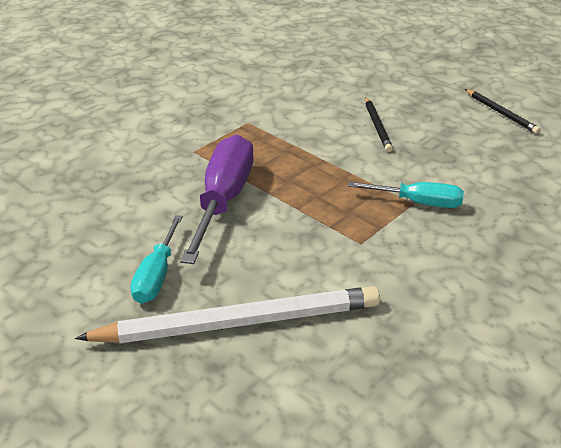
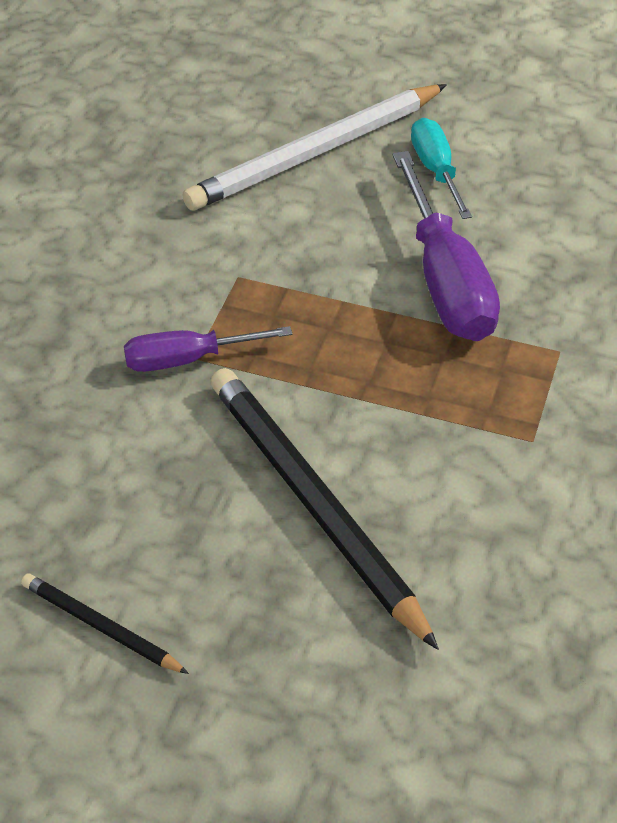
camera: 155 degrees right, 10 degrees up
turquoise screwdriver [348,182,464,208] -> purple screwdriver [124,326,292,372]
black pencil [365,97,393,152] -> black pencil [211,368,439,650], size x2.09

